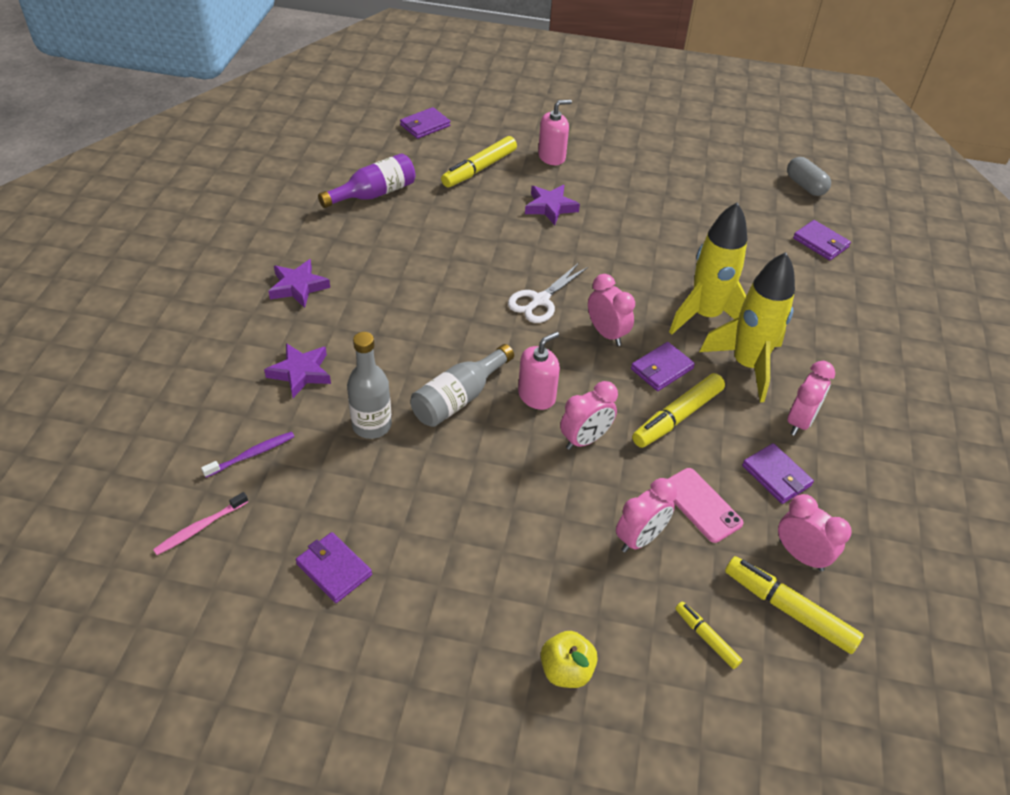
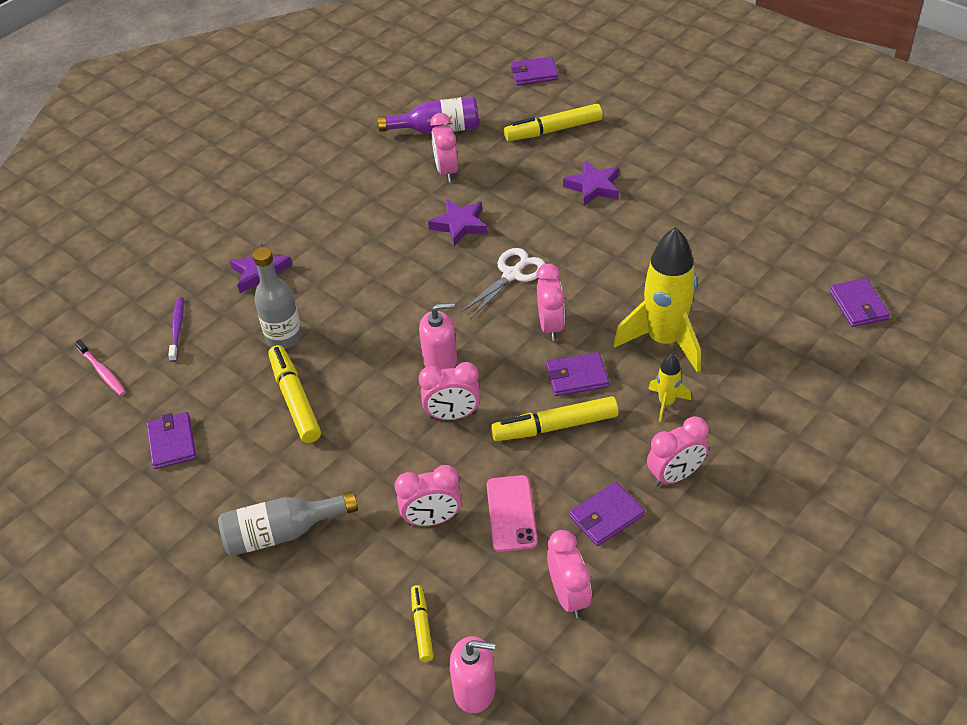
camera: 35 degrees right, 0 degrees up
pink toothbrush [153,492,248,555] -> pink toothbrush turned 120 degrees counterclockwise [75,339,126,396]
purple toothbrush [201,432,294,478] -> purple toothbrush turned 90 degrees counterclockwise [168,297,184,362]
purple star [268,259,330,308] -> purple star moved to [428,199,488,246]
grey bottle [411,344,514,427] -> grey bottle moved to [218,491,358,556]
white scissors [508,263,588,323] -> white scissors turned 150 degrees clockwise [460,248,545,319]
pink soap dispenser [538,100,572,165] -> pink soap dispenser moved to [449,636,496,713]
yellow apple [541,631,598,688] -> none
yellow rocket [699,252,795,402] -> yellow rocket [649,354,691,422], size x0.47
yellow marker [725,556,864,654] -> yellow marker moved to [268,345,321,443]
purple wallet [742,443,814,504] -> purple wallet turned 60 degrees clockwise [569,482,645,546]
grey capsule [787,157,831,196] -> none
none -> pink clock [430,113,458,182]

